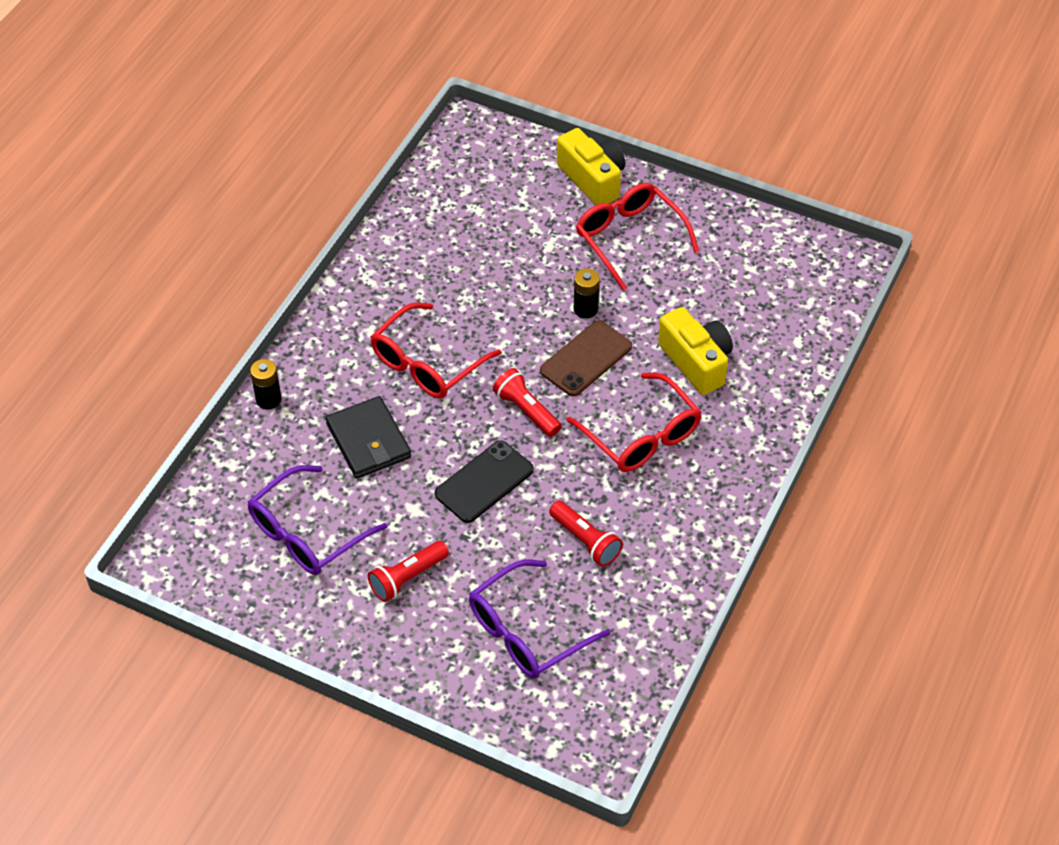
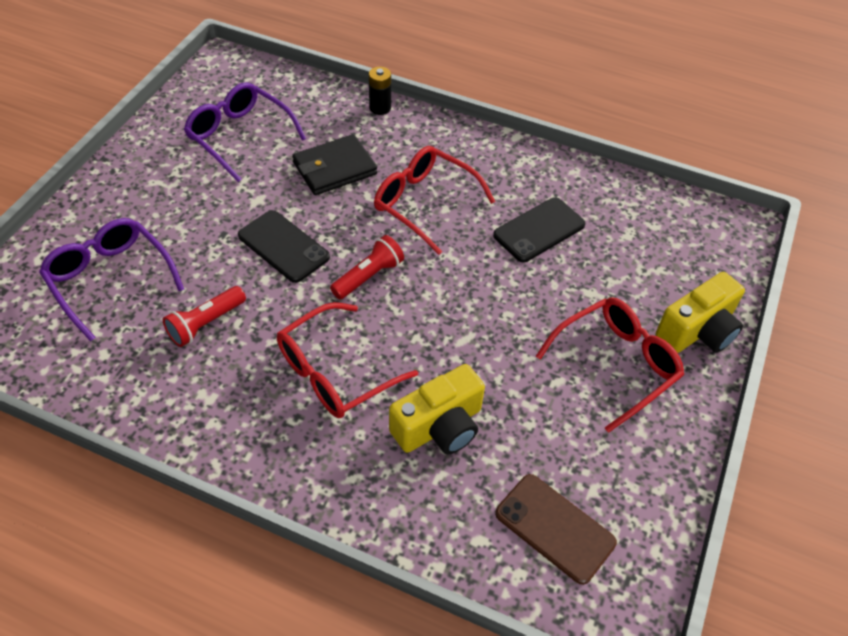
camera: 85 degrees right, 0 degrees up
red flashlight [368,541,449,602] -> none
brown phone [540,320,632,396] -> brown phone moved to [495,474,617,585]
black battery [574,269,600,318] -> none
none -> black phone [493,197,585,262]

